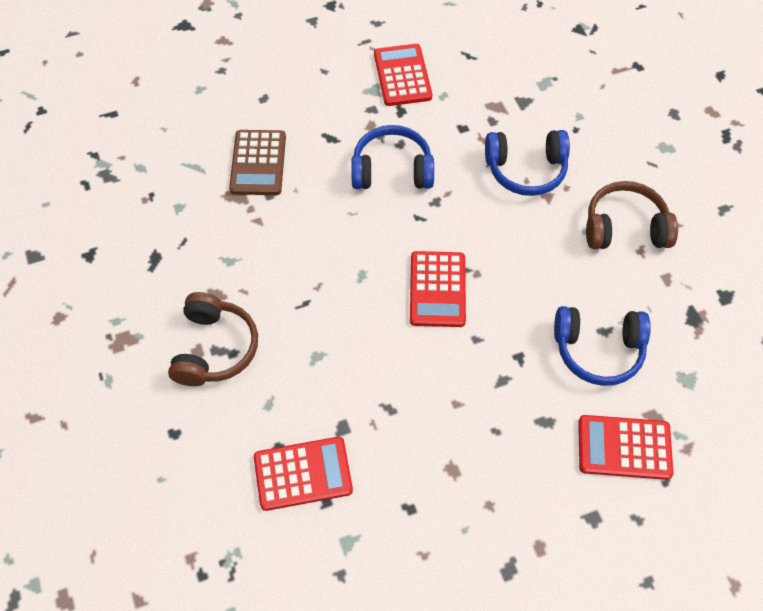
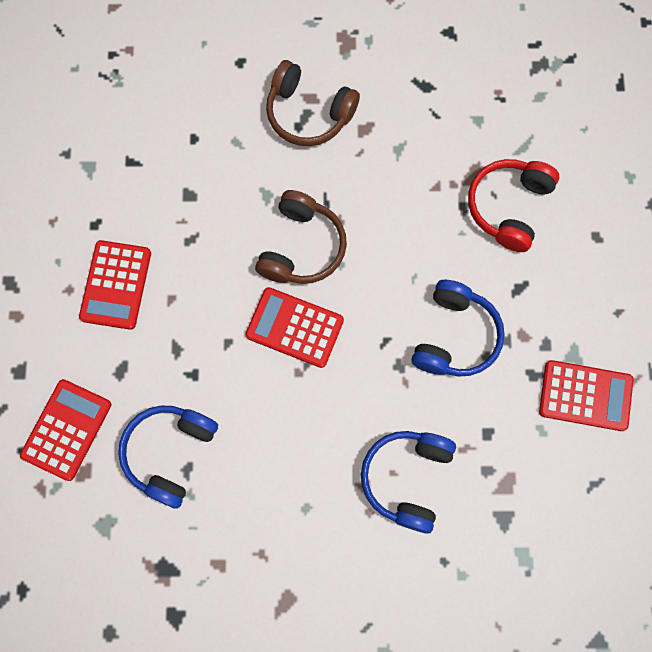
camera: 110 degrees right, 15 degrees up
brown calculator [229,130,286,195] -> red headphones [468,159,559,252]
red calculator [254,437,353,511] -> red calculator moved to [79,240,151,330]
brown headphones [586,181,678,249] -> brown headphones moved to [255,190,347,284]

